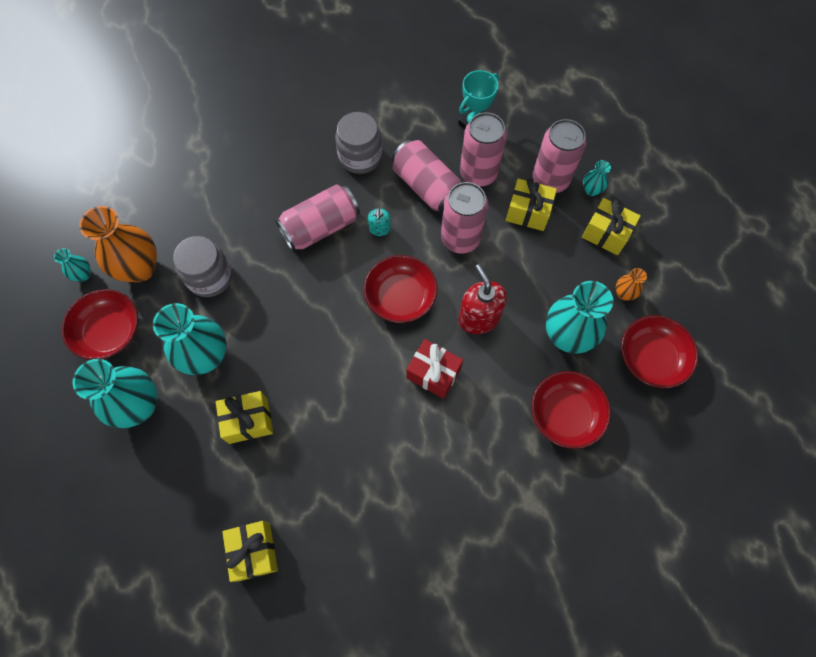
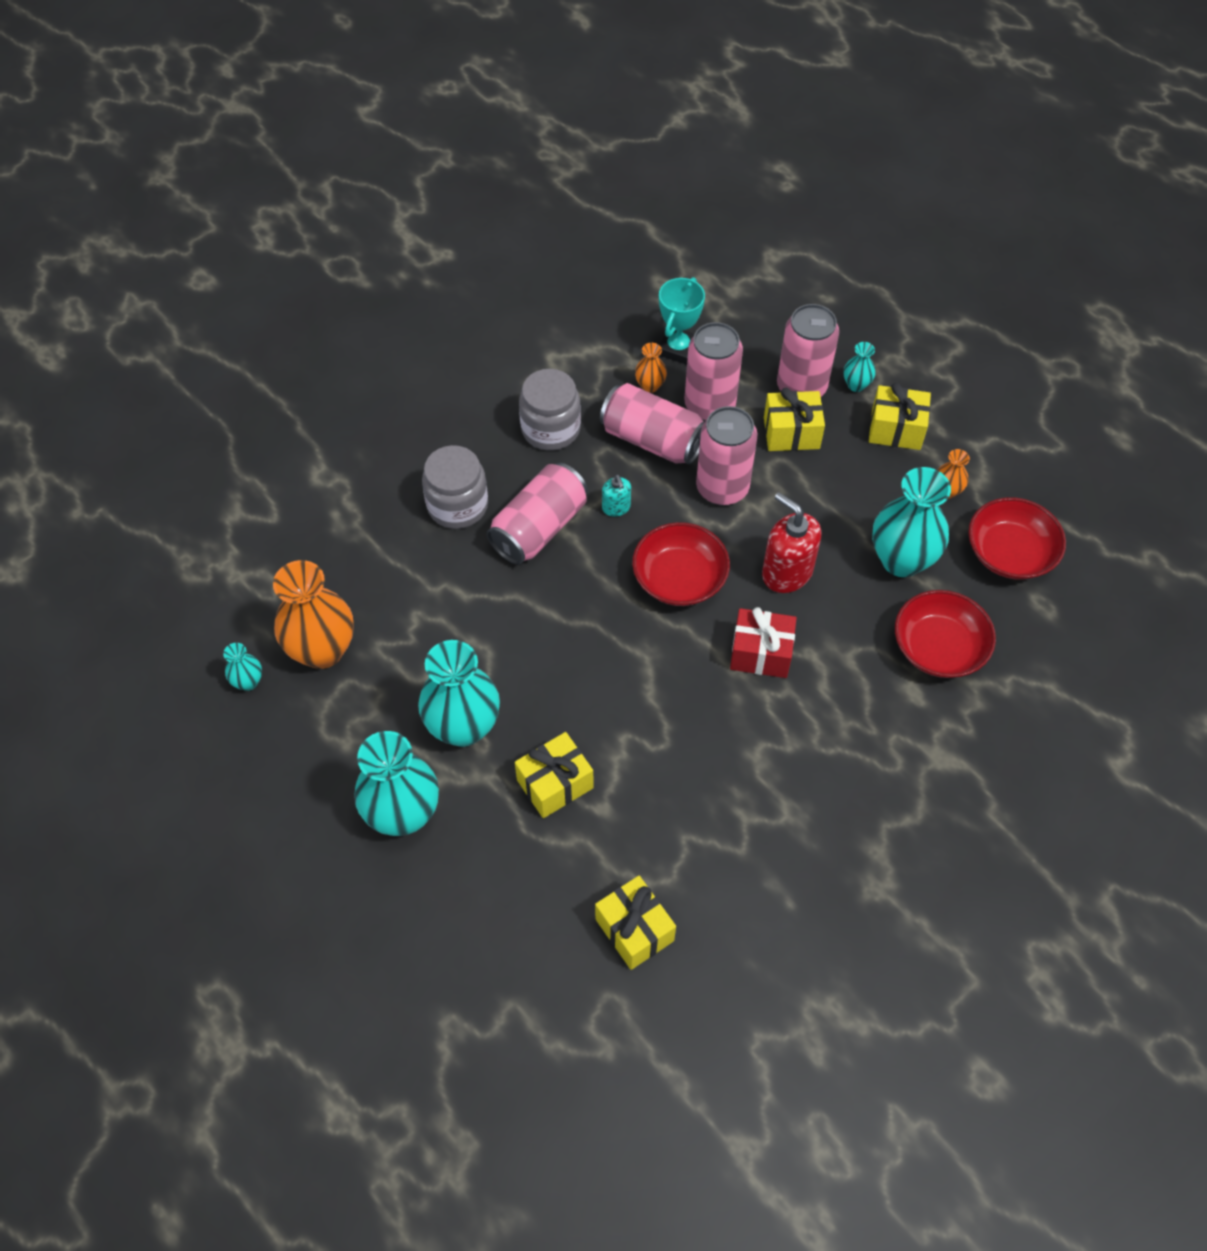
camera: 20 degrees left, 10 degrees down
red bowl [62,289,138,360] -> none
grey jar [173,236,232,297] -> grey jar moved to [422,445,488,529]
none -> orange vase [635,343,667,393]

